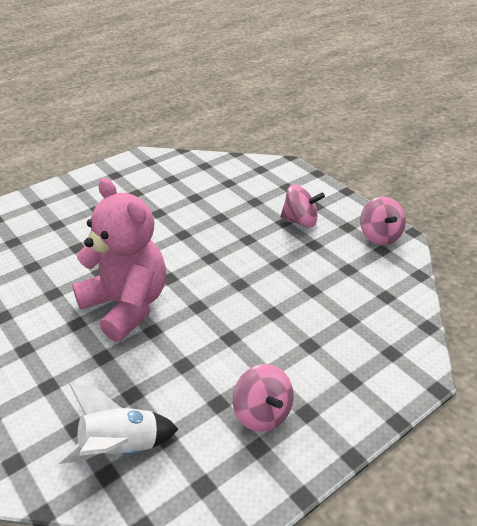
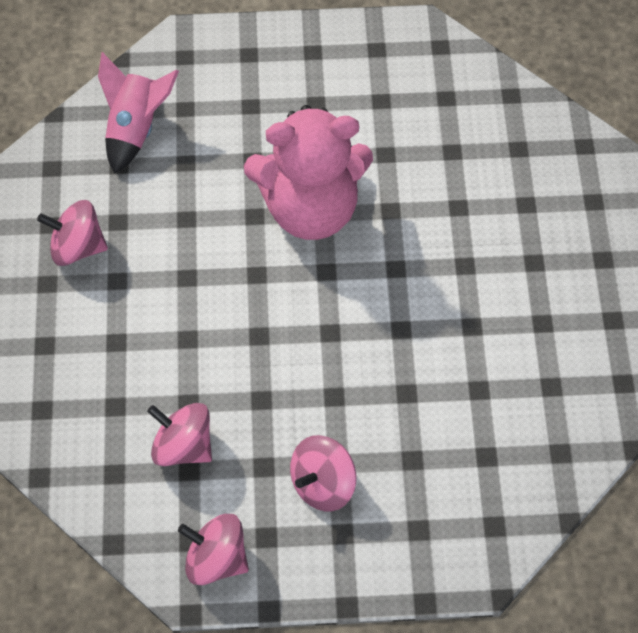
camera: 125 degrees right, 20 degrees up
white rocket [58,383,178,464] -> pink rocket [98,52,179,174]
none -> pink spinning top [147,403,212,466]

